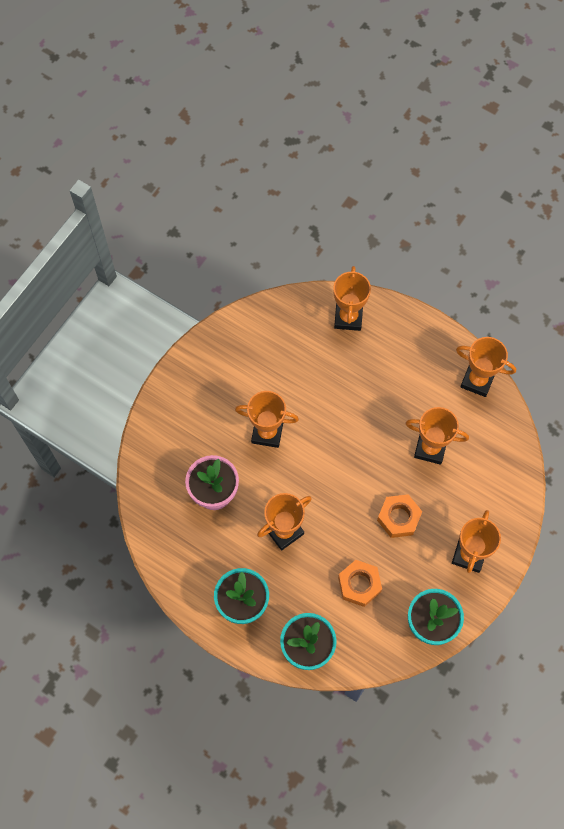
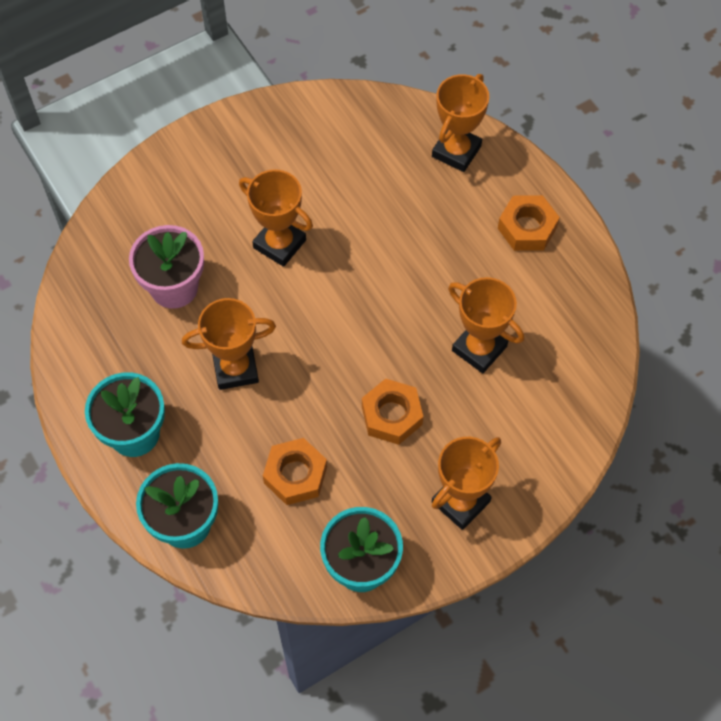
camera: 25 degrees right, 5 degrees down
orange trophy [456,337,516,397] -> none
none -> orange nut [498,195,560,251]

